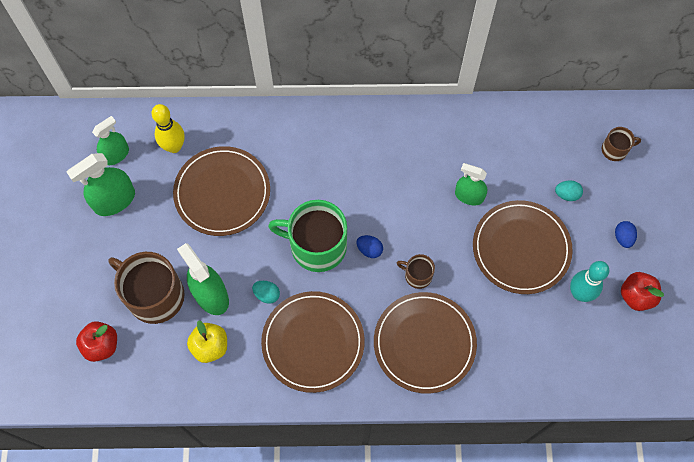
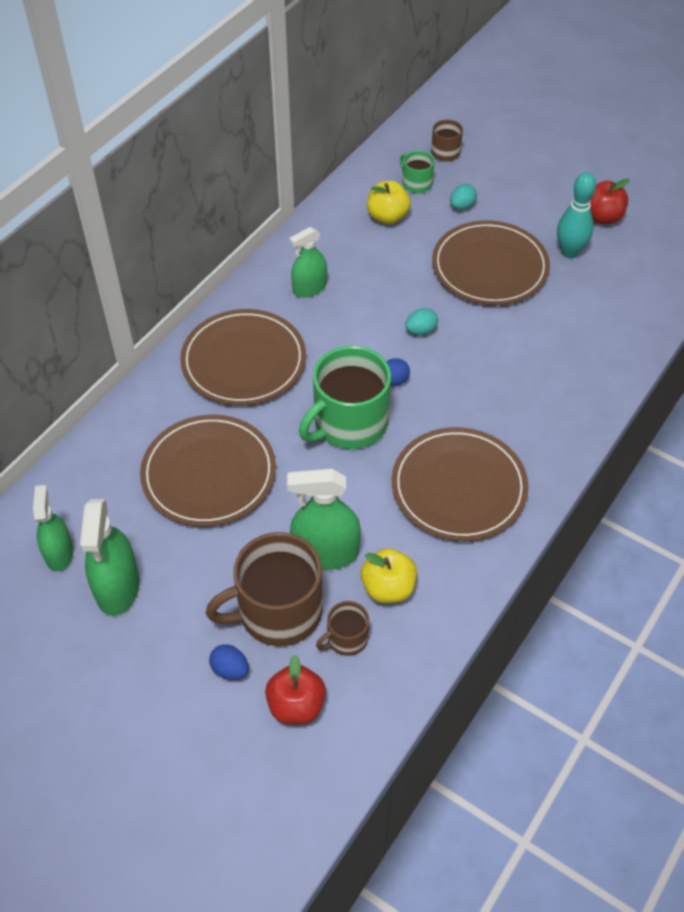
camera: 55 degrees left, 15 degrees down
yellow bowling pin [152,104,185,153] -> none
turquoise egg [252,281,280,304] -> turquoise egg moved to [405,308,438,335]
brown plate [374,292,477,394] -> brown plate moved to [180,309,306,405]
brown mug [397,254,435,289] -> brown mug moved to [316,601,369,656]
green spray bottle [455,163,487,205] -> green spray bottle moved to [289,227,327,298]
blue egg [615,221,637,248] -> blue egg moved to [209,644,249,680]
none -> yellow apple [367,181,411,224]
none -> green mug [400,150,435,193]

